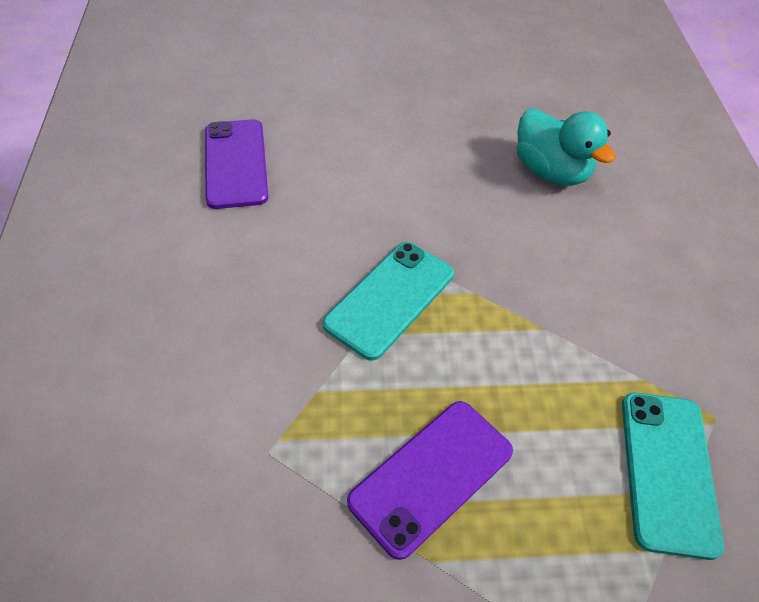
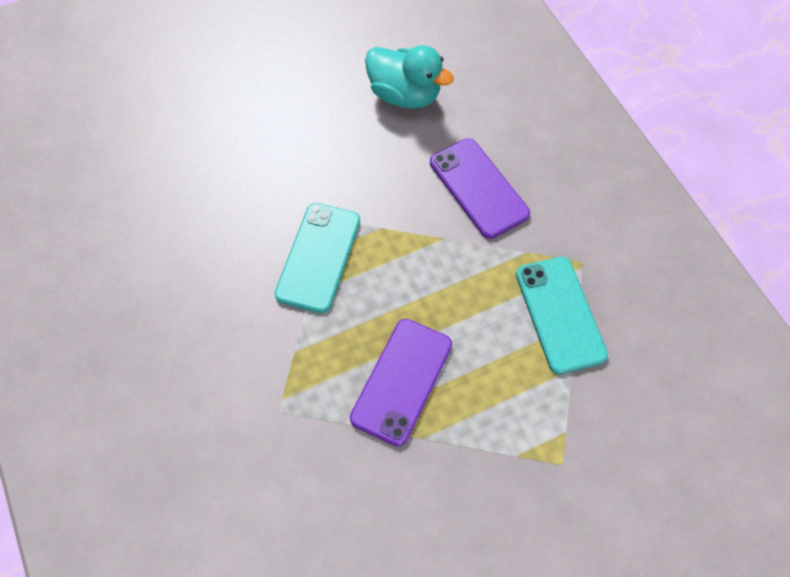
camera: 20 degrees left, 10 degrees up
purple phone [205,119,268,209] -> purple phone moved to [430,138,530,239]

